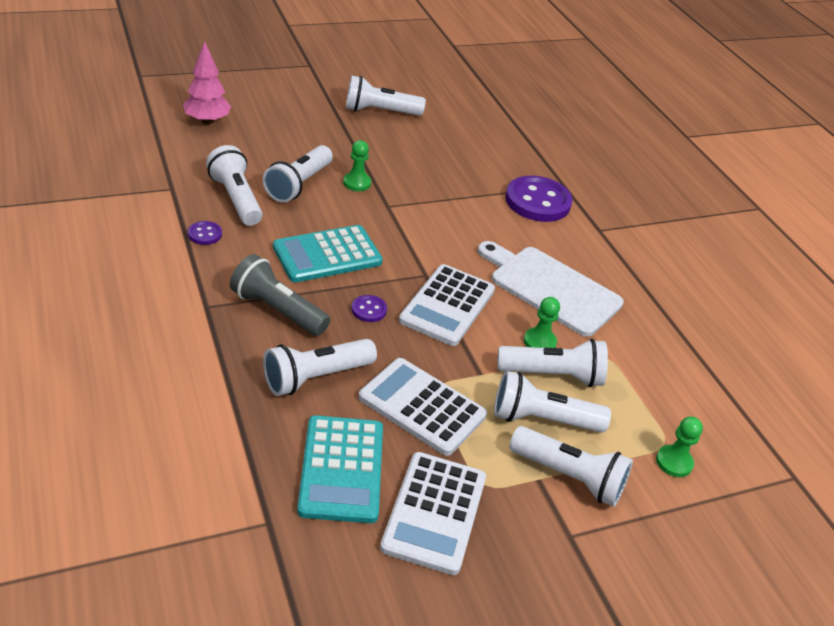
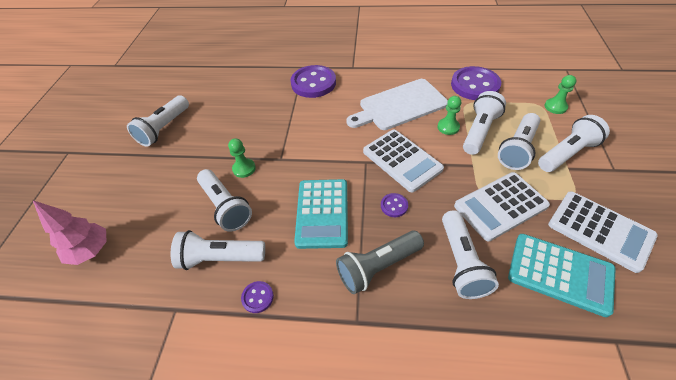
camera: 55 degrees left, 10 degrees up
none -> purple button [451,66,501,100]

